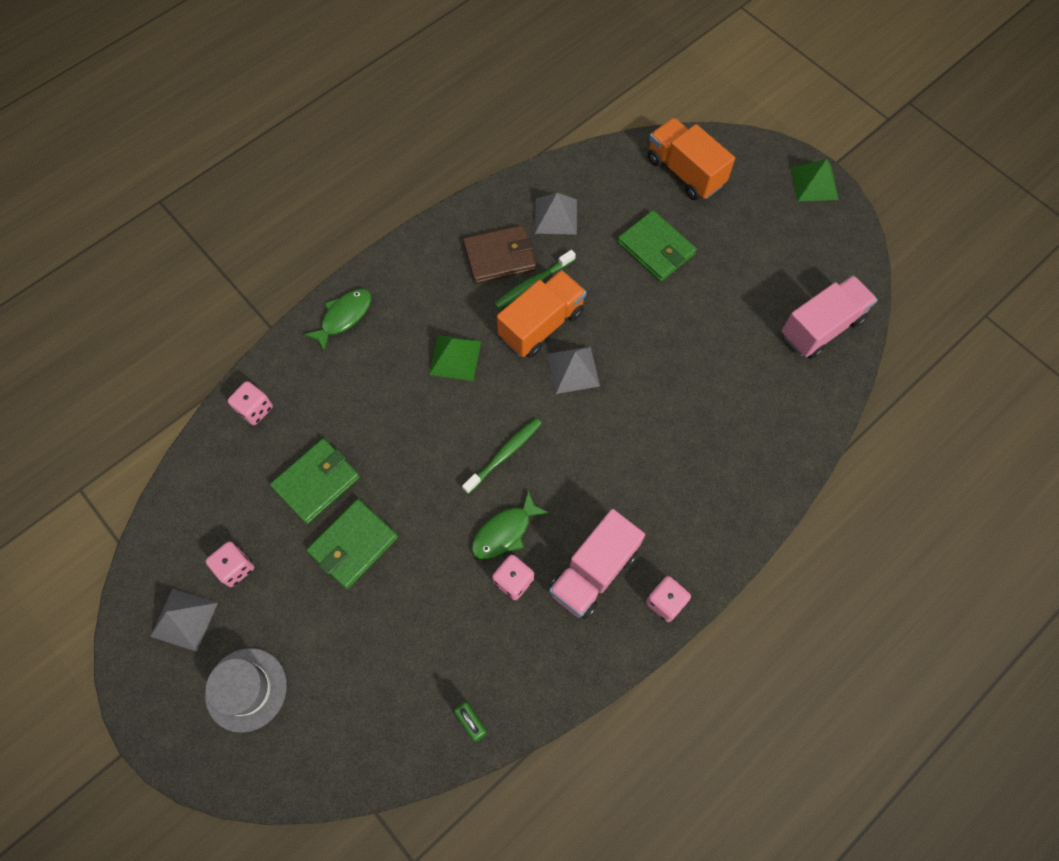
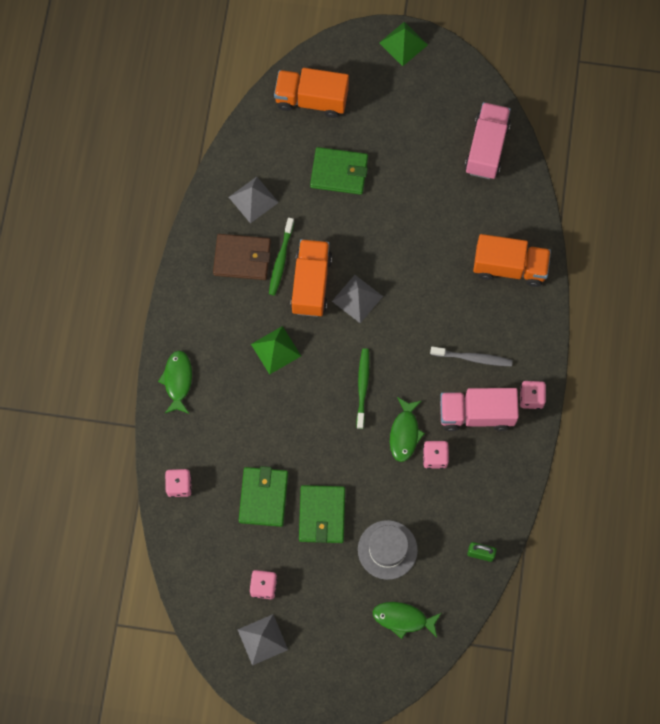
camera: 40 degrees left, 5 degrees up
grey hat [205,648,287,733] -> grey hat moved to [358,520,418,580]
brown wallet [463,225,536,284] -> brown wallet turned 60 degrees clockwise [213,234,271,280]
pink truck [549,509,645,619] -> pink truck turned 90 degrees clockwise [440,388,519,431]
none -> green fish [373,602,441,639]
none -> grey toothbrush [430,347,513,366]
none -> orange truck [473,234,551,287]

